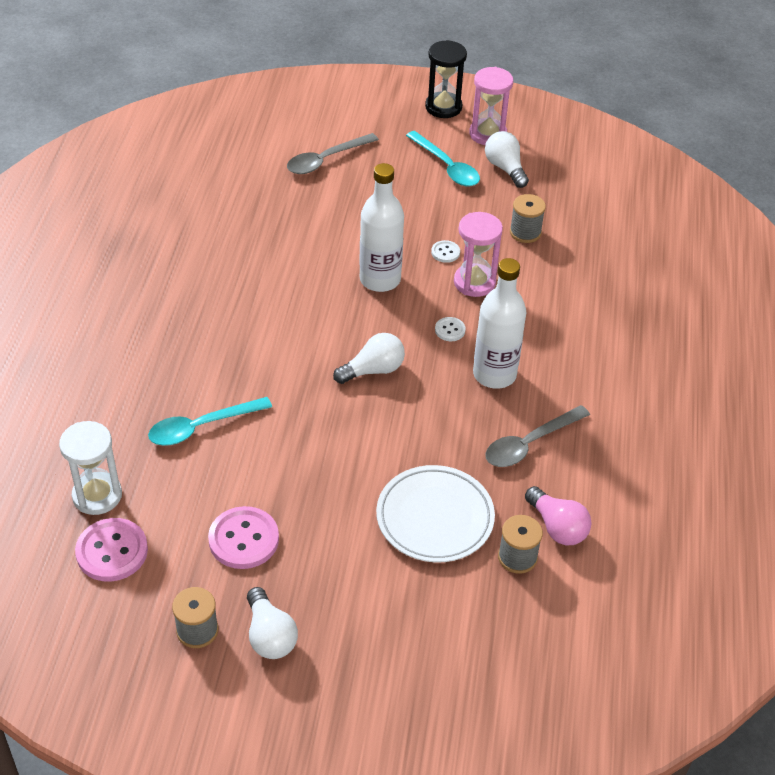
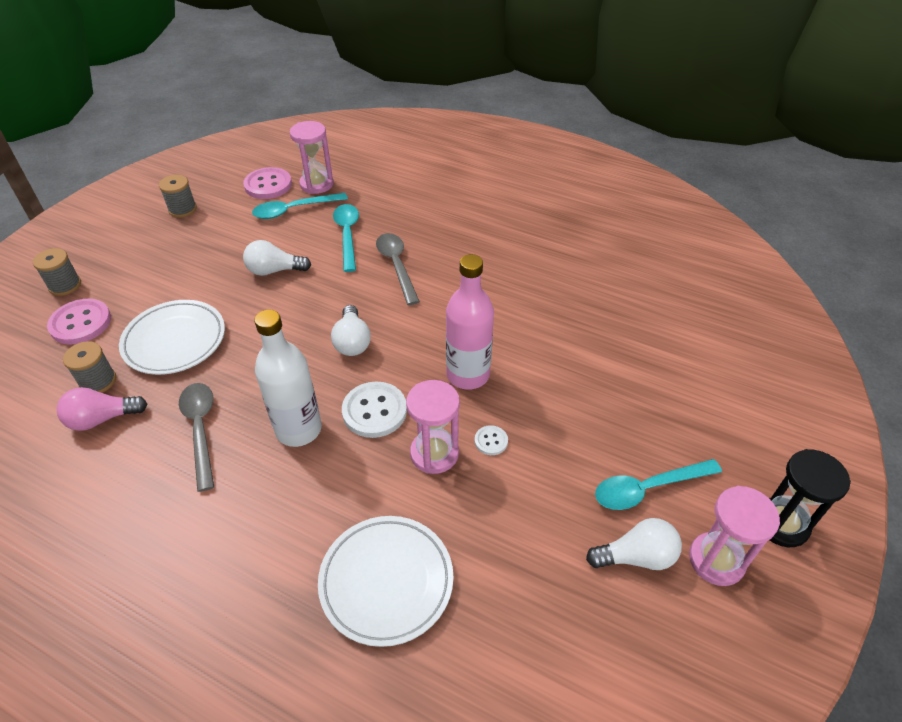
camera: 110 degrees right, 0 degrees up
white hourglass [59,421,122,515] -> pink hourglass [290,121,334,194]
pink button [208,506,279,569] -> pink button moved to [47,299,111,345]
white light bulb [247,587,298,659] -> white light bulb moved to [243,240,311,276]
grey spoon [287,133,379,174] -> grey spoon moved to [376,233,420,305]
white bottle [359,163,404,292] -> pink bottle [446,254,494,390]
white button [435,317,466,341] -> white button [342,382,407,438], size x2.00
grey spool [510,194,546,243] -> grey spool moved to [33,248,81,296]
none -> turquoise spoon [252,193,348,219]
none -> white plate [318,516,453,647]

